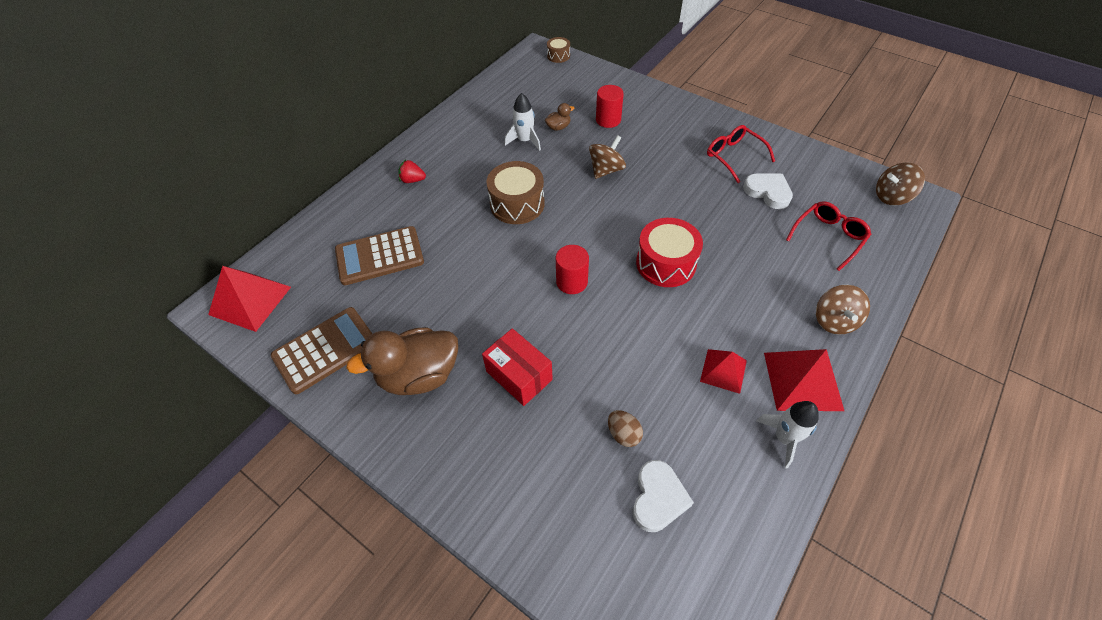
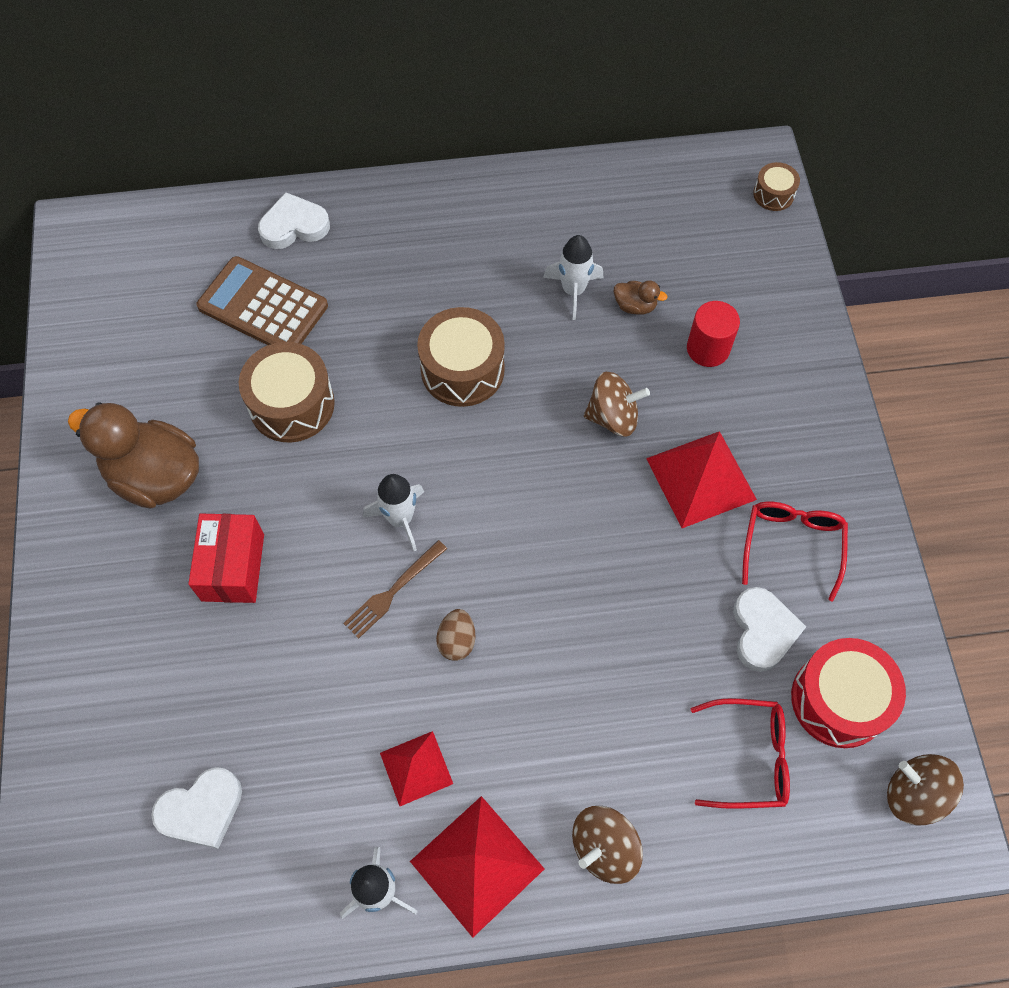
camera: 45 degrees right, 10 degrees up
red pyramid [208,266,291,332] -> red pyramid moved to [646,431,757,528]
brown calculator [271,307,372,394] -> none
red strawberry [399,160,426,183] -> none
red cylinder [556,245,589,294] -> white rocket [363,474,424,551]
brown egg [608,410,643,447] -> brown egg moved to [436,609,475,661]
red drum [636,218,703,287] -> red drum moved to [791,638,906,748]
none -> brown drum [239,342,335,442]
none -> white heart [258,192,330,249]
none -> brown fork [343,540,447,639]

